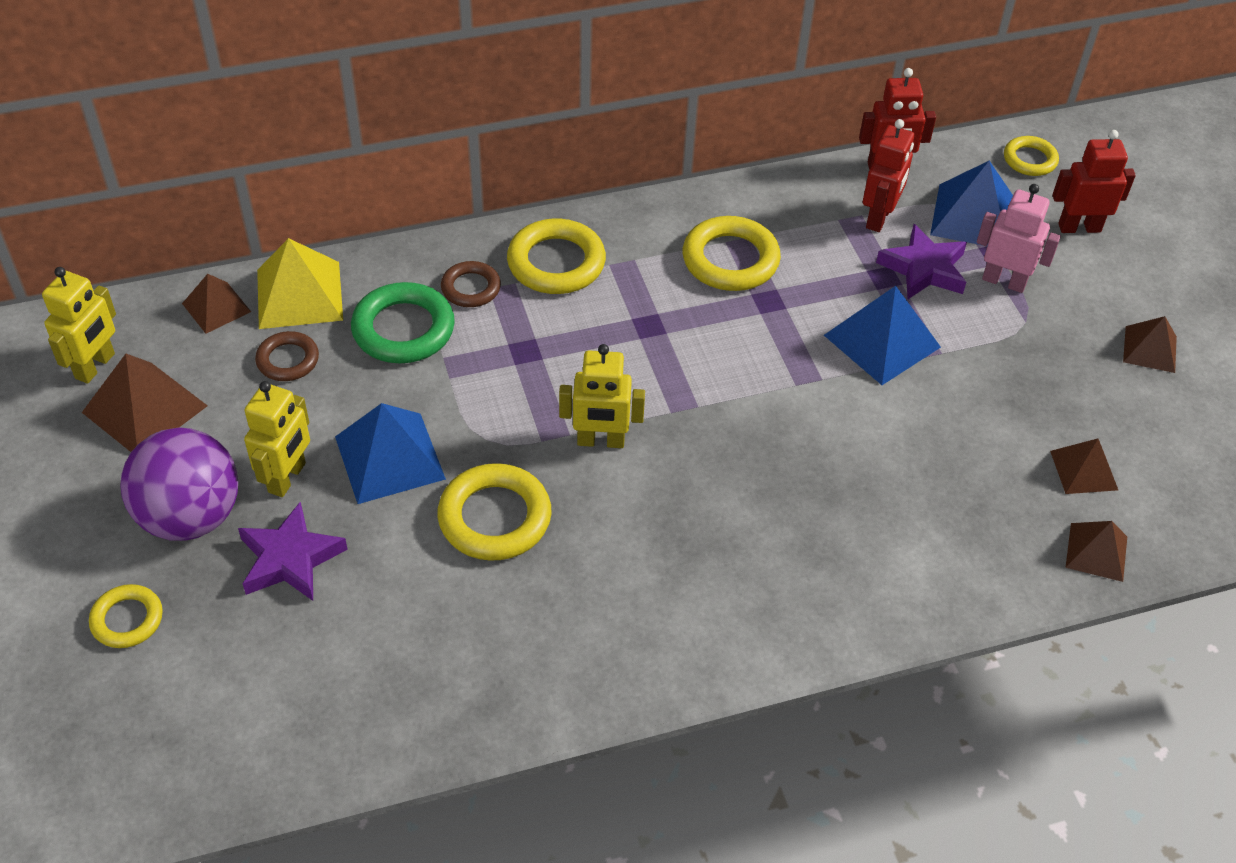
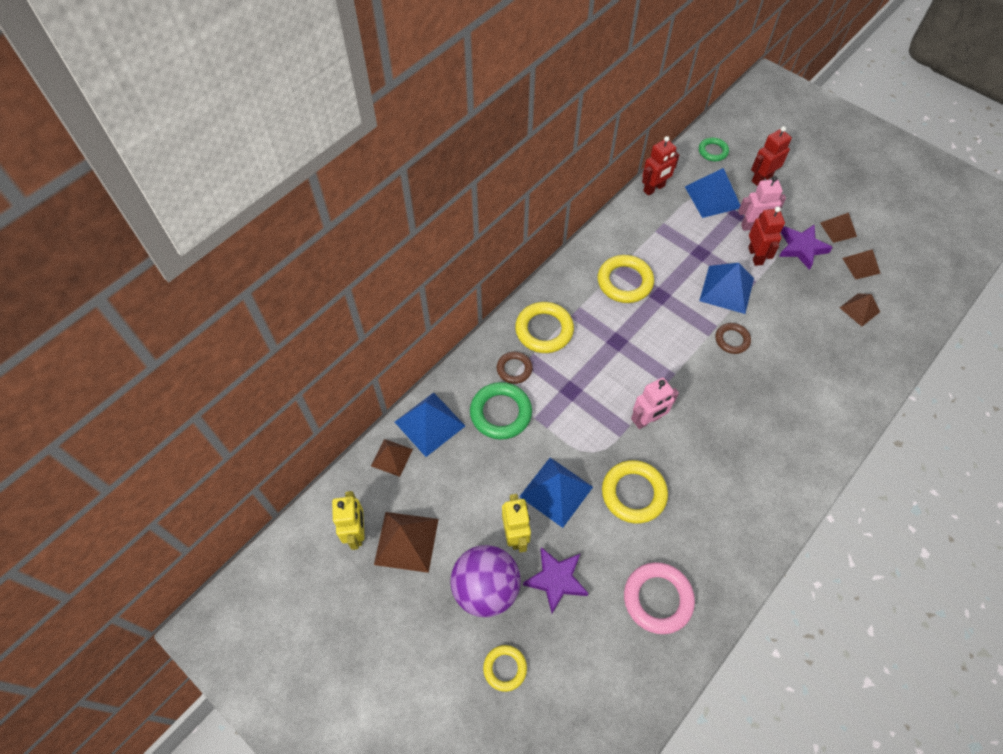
camera: 30 degrees left, 10 degrees up
brown ring [255,331,319,381] -> brown ring moved to [715,323,751,354]
yellow pyramid [257,238,343,329] -> blue pyramid [395,392,465,457]
yellow robot [559,344,645,448] -> pink robot [631,377,679,429]
red robot [863,119,914,232] -> red robot moved to [748,207,785,266]
purple star [876,224,967,299] -> purple star moved to [779,224,833,270]
yellow ring [1004,136,1059,176] -> green ring [699,137,729,161]
brown pyramid [1065,521,1127,582] -> brown pyramid moved to [842,249,881,280]
none -> pink ring [624,562,695,634]

